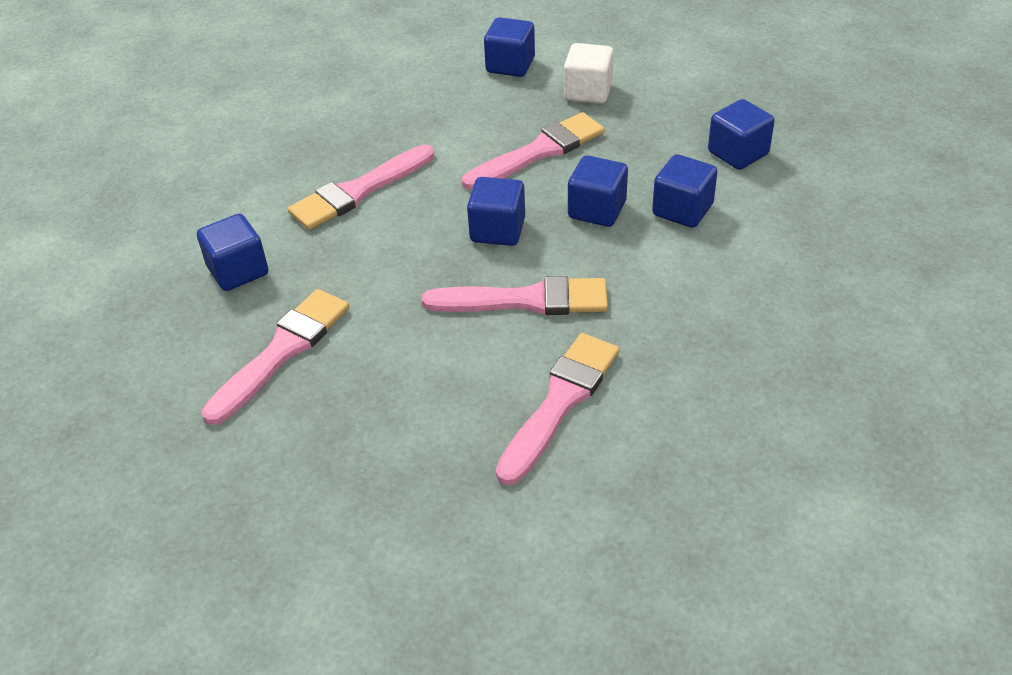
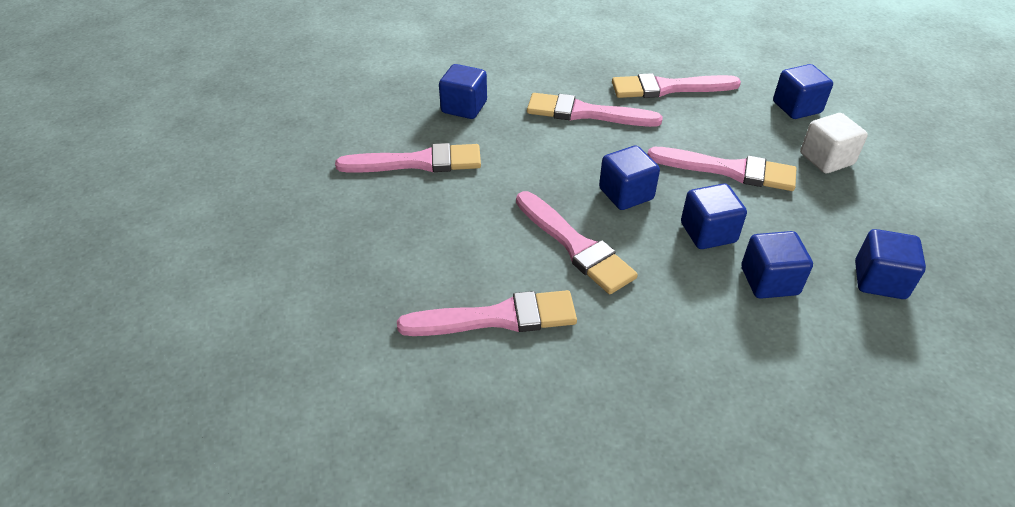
camera: 50 degrees right, 0 degrees up
none -> pink brush [612,73,741,98]

